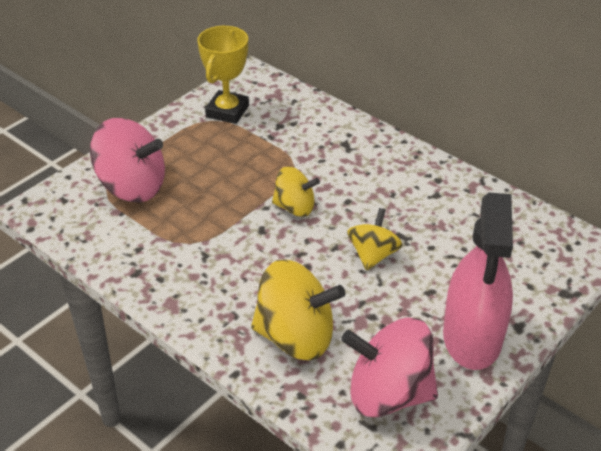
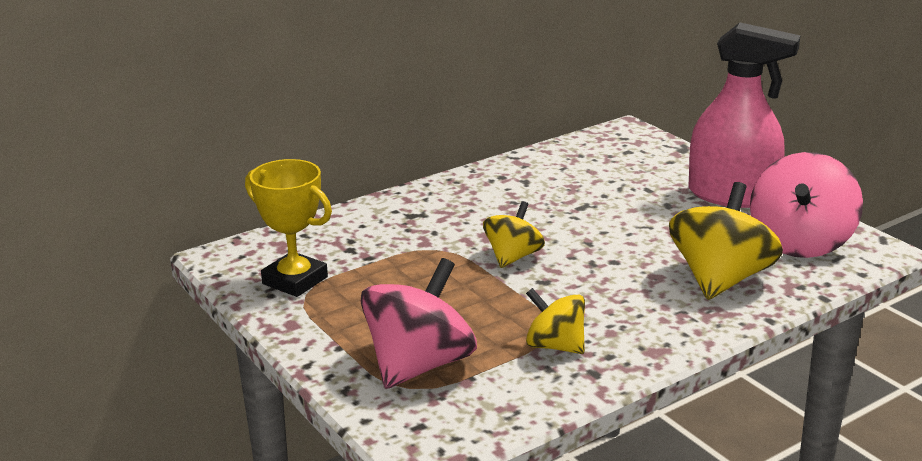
camera: 75 degrees left, 15 degrees down
yellow spinning top [347,208,403,270] -> yellow spinning top moved to [526,288,585,354]

